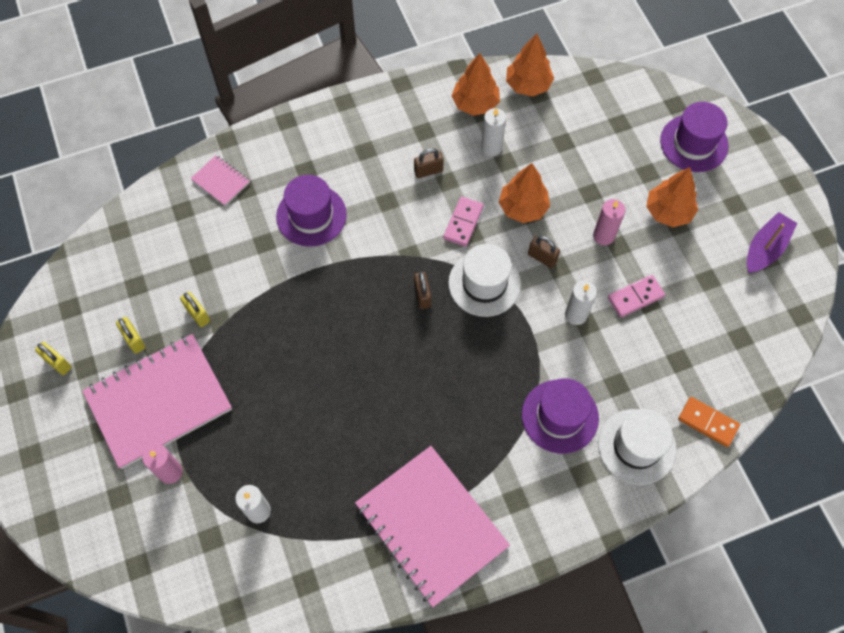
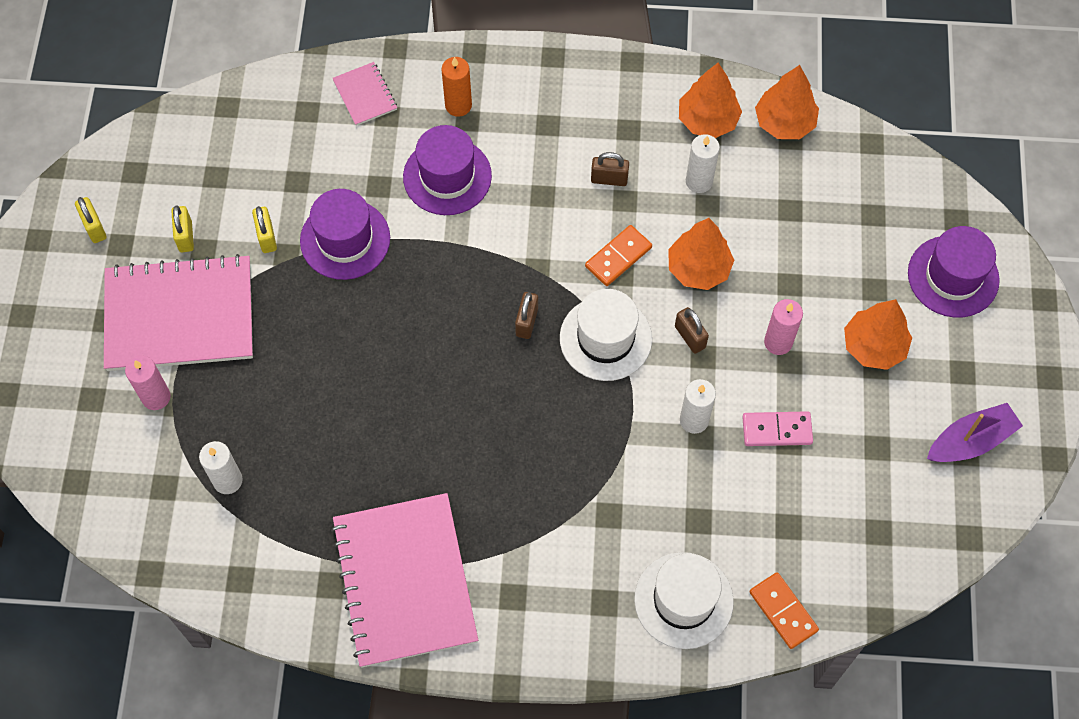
camera: 25 degrees right, 0 degrees up
pink domino [443,196,484,247] -> orange domino [585,225,652,286]
purple hat [522,378,599,454] -> purple hat moved to [300,189,390,280]
none -> orange candle [442,57,472,117]

